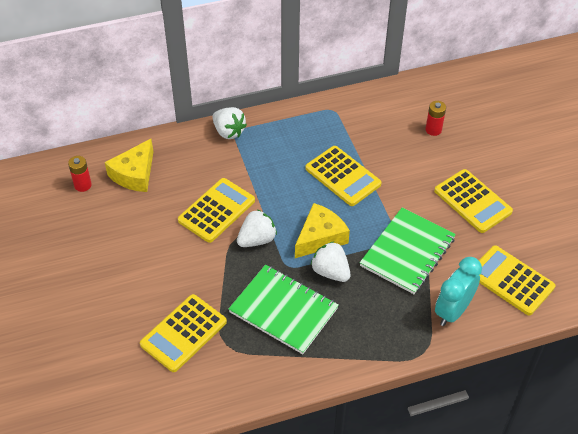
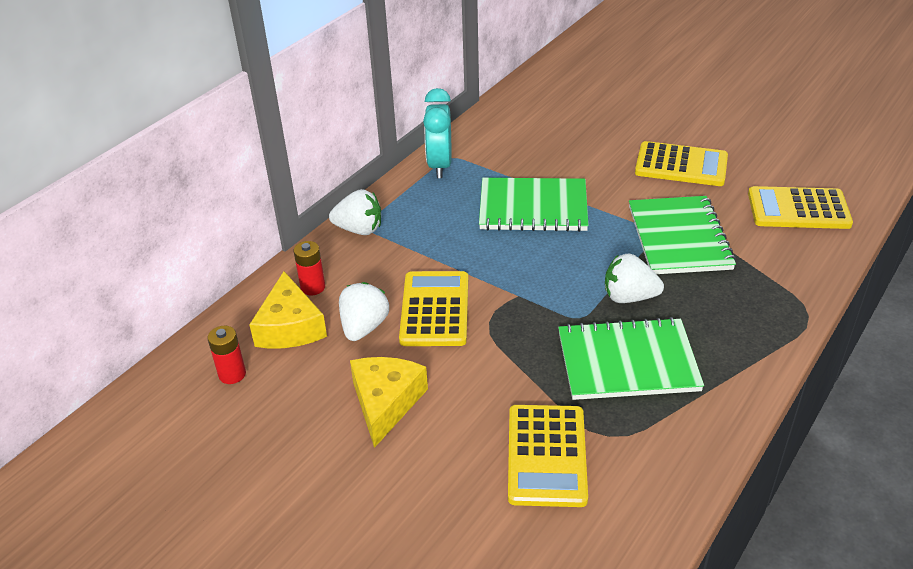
camera: 35 degrees left, 10 degrees down
white strawberry [237,210,277,247] -> white strawberry moved to [339,282,389,341]
yellow cheese [295,203,350,258] -> yellow cheese moved to [350,357,428,448]
yellow calculator [305,146,381,206] -> green notebook [479,178,589,232]
red battery [425,101,446,136] -> red battery moved to [293,241,325,295]
turquoise clock [435,257,482,326] -> turquoise clock moved to [423,88,451,178]

